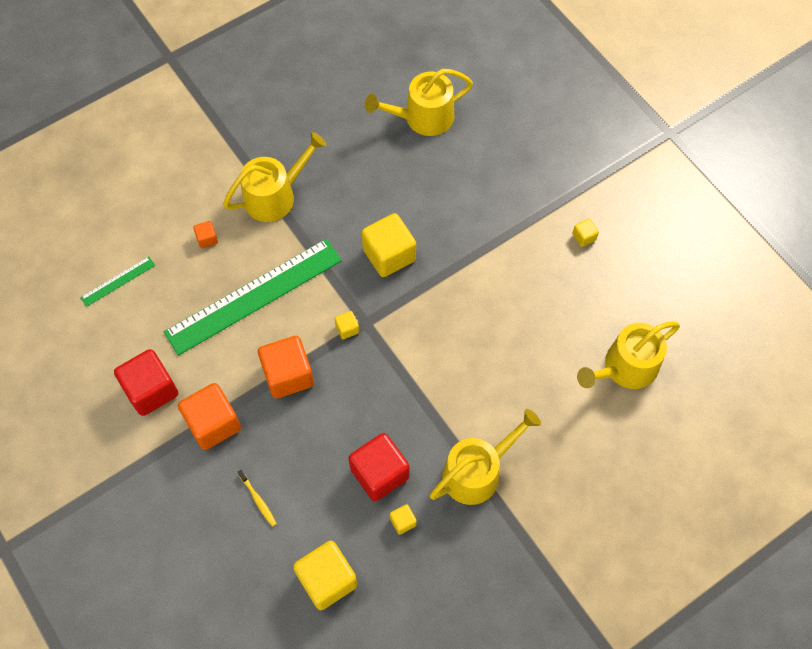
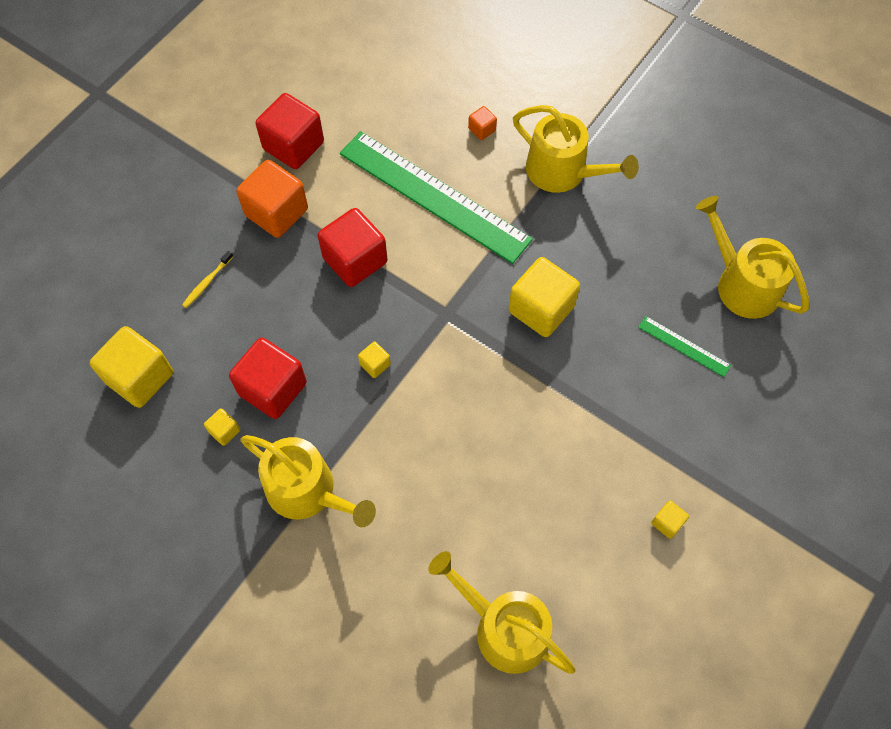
camera: 70 degrees right, 0 degrees up
green ruler [80,256,155,307] -> green ruler moved to [638,316,731,377]
orange cube [258,336,314,398] -> red cube [318,208,387,287]
yellow cube [335,311,359,339] -> yellow cube moved to [358,342,391,378]

